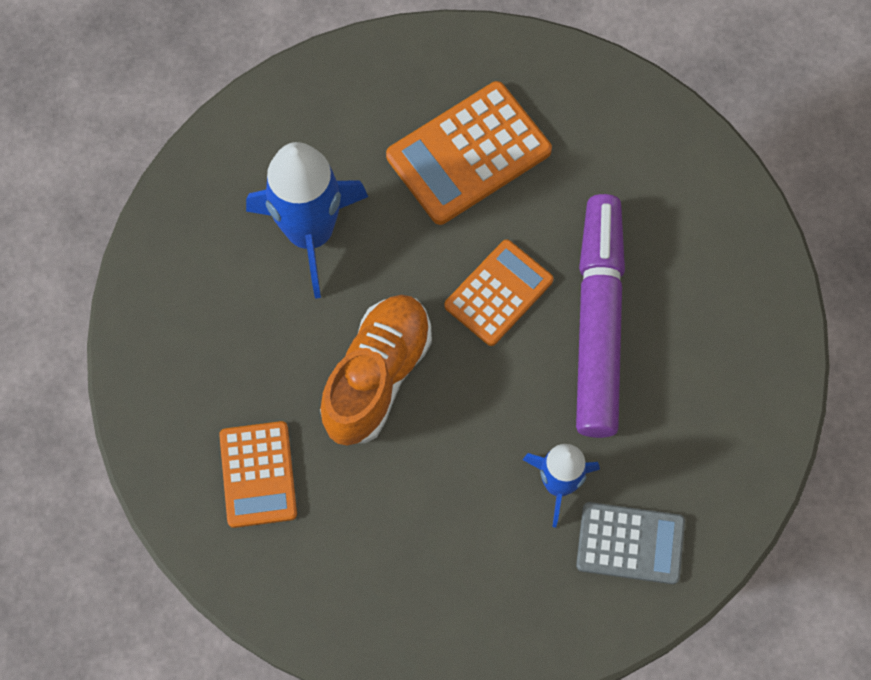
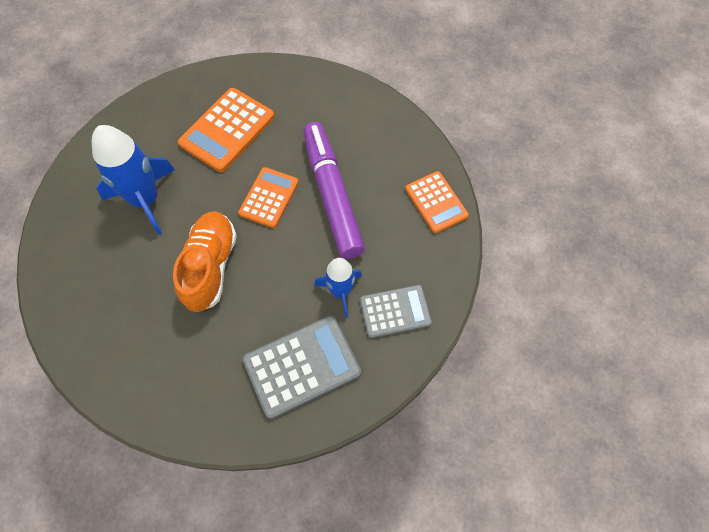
camera: 20 degrees left, 5 degrees down
orange calculator [219,421,297,528] -> orange calculator moved to [405,171,469,233]
none -> grey calculator [242,316,361,419]

